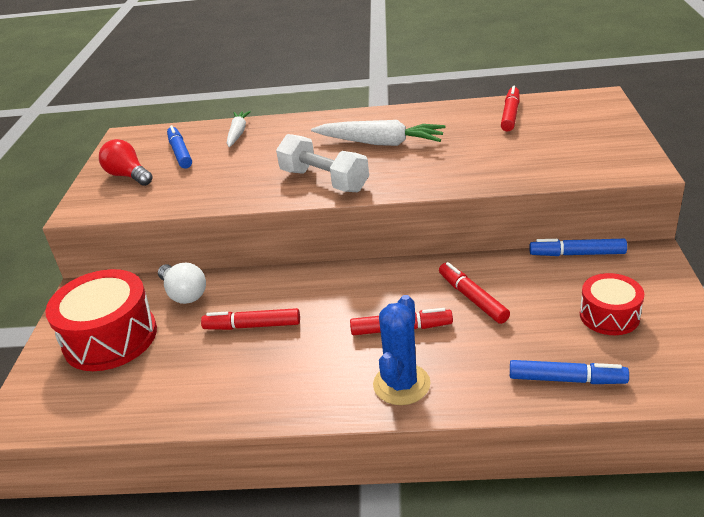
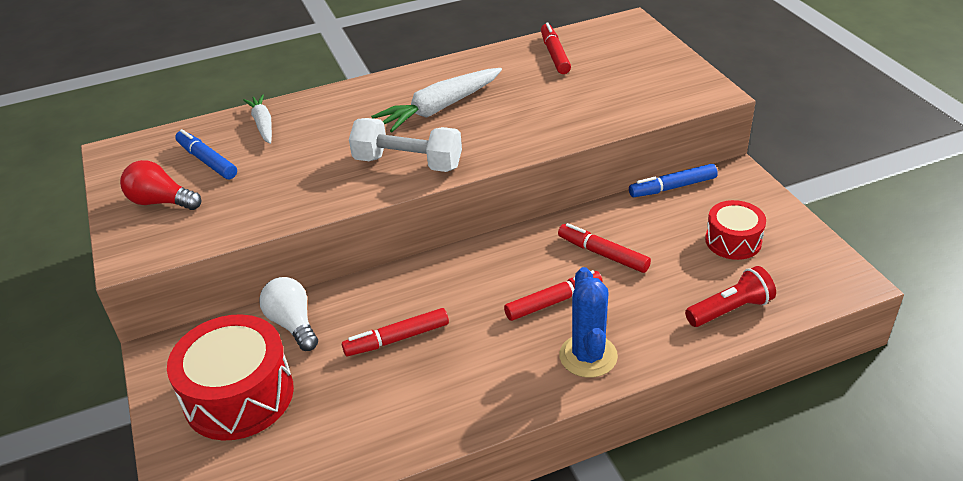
camera: 25 degrees left, 5 degrees up
white light bulb [158,263,206,304] -> white light bulb turned 150 degrees counterclockwise [259,277,318,351]
white carrot [311,120,446,146] -> white carrot turned 150 degrees clockwise [371,68,502,132]
blue marker [510,360,629,384] -> red flashlight [685,266,776,327]

